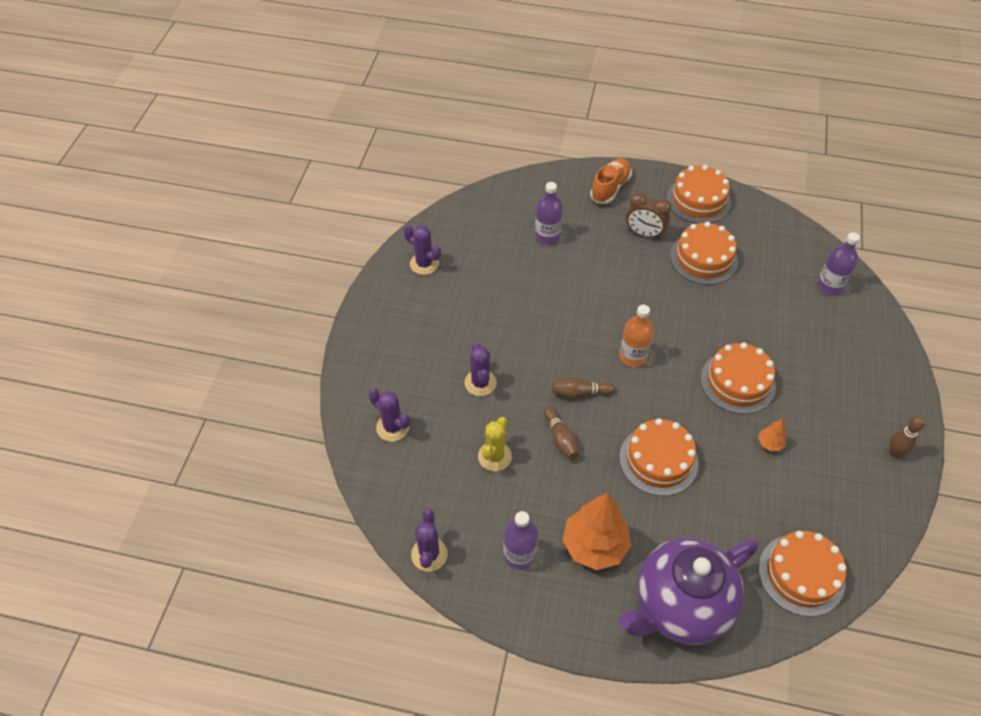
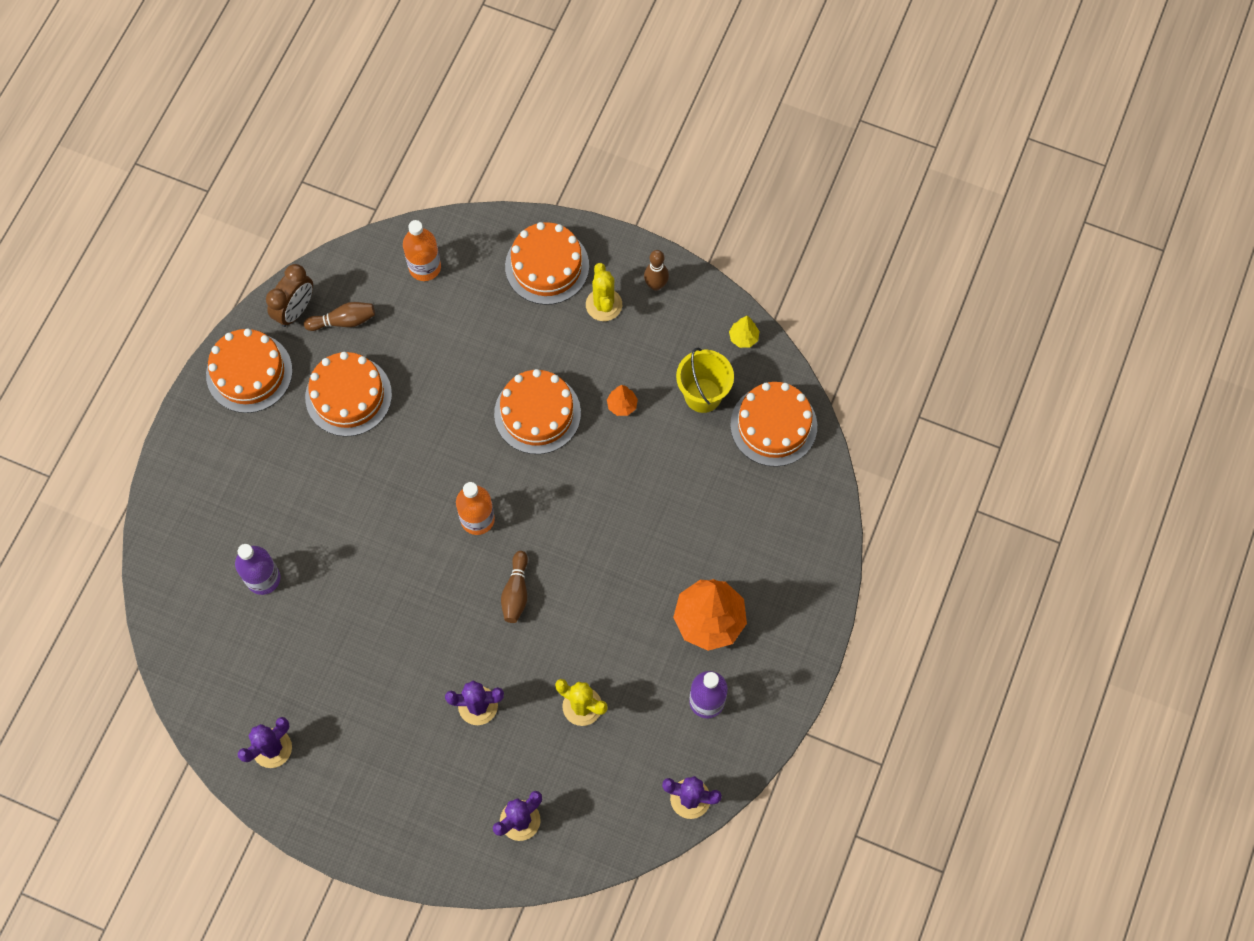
camera: 80 degrees left, 15 degrees up
brown bowling pin [544,406,579,460] -> brown bowling pin moved to [304,302,375,331]
orange shoe [590,158,632,204] -> none
orange cake [619,418,699,496] -> orange cake moved to [505,222,589,305]
purple teapot [619,538,758,644] -> none
brown clock [626,192,671,239] -> brown clock moved to [266,264,313,327]
purple bottle [817,232,860,295] -> orange bottle [403,220,441,281]
none -> yellow cactus [586,263,622,321]
none -> yellow bucket [676,348,734,413]
none -> yellow tree [729,316,760,348]

